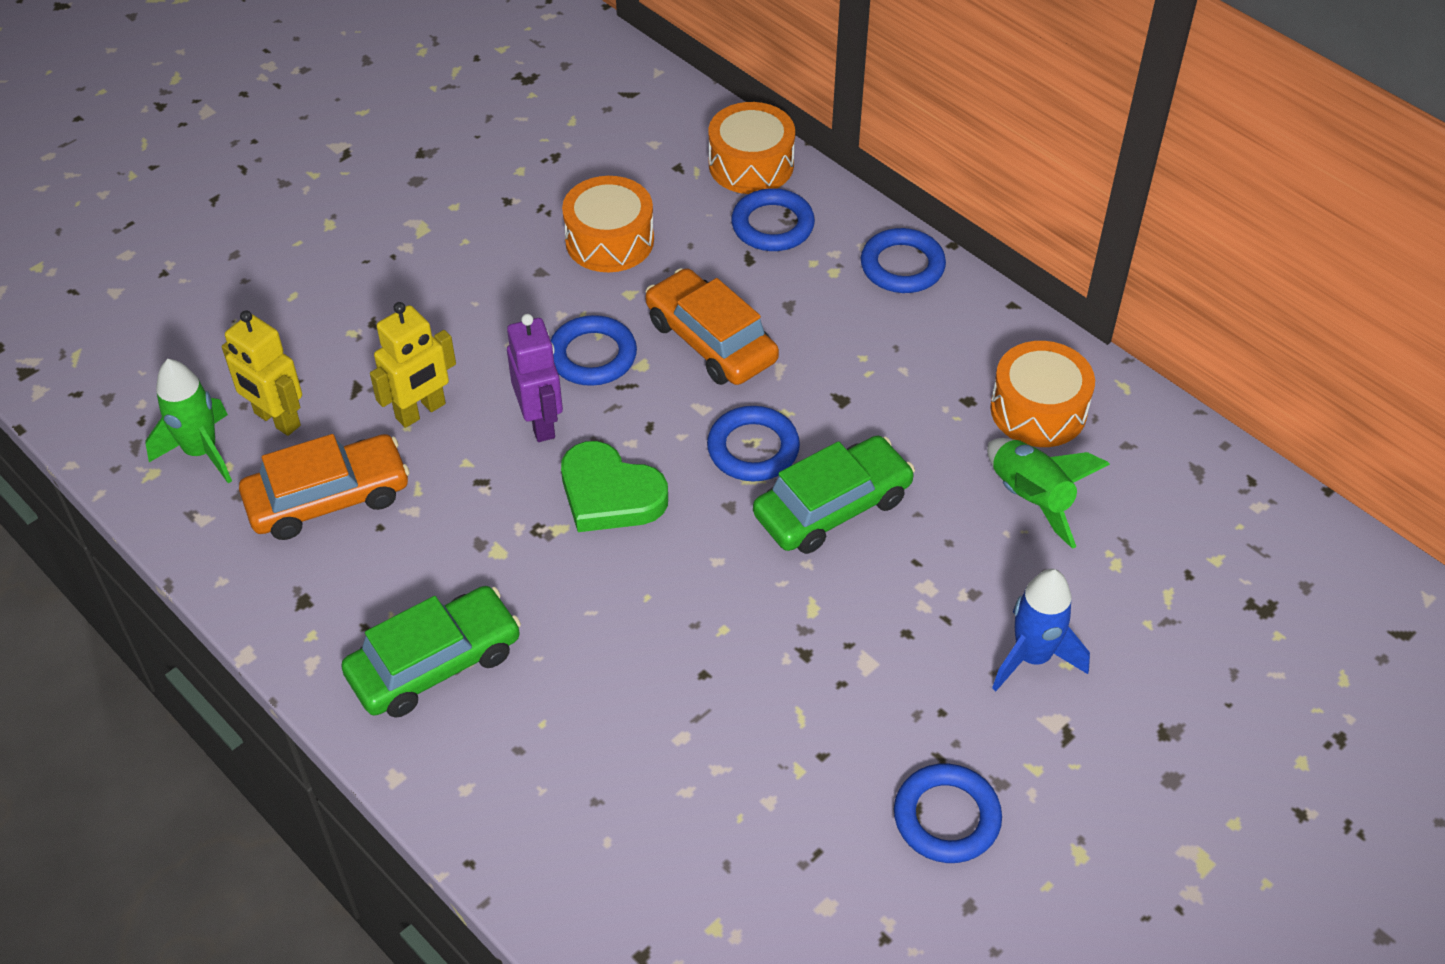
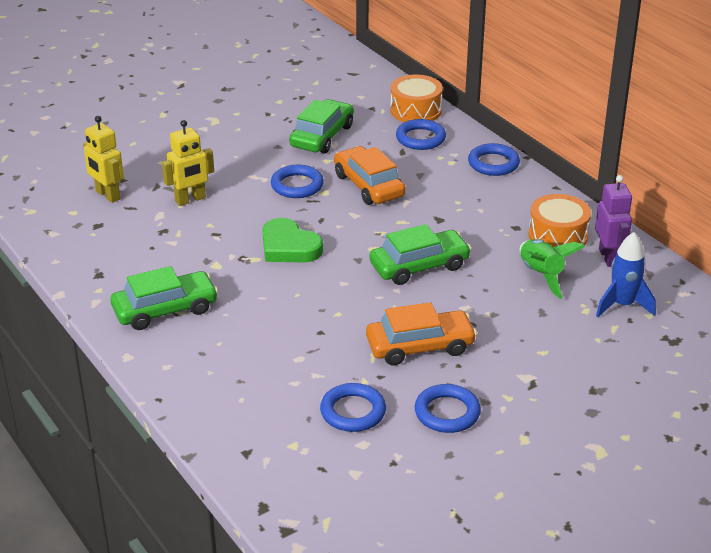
camera: 10 degrees right, 15 degrees down
green rocket [145,359,232,483] -> none
orange car [239,434,410,540] -> orange car moved to [366,302,477,365]
purple robot [507,314,563,442] -> purple robot moved to [595,175,632,267]
orange drum [562,176,654,272] -> green car [289,99,354,153]
blue ring [707,406,800,481] -> blue ring moved to [320,383,386,432]
blue rocket [992,569,1090,691] -> blue rocket moved to [596,232,656,317]

